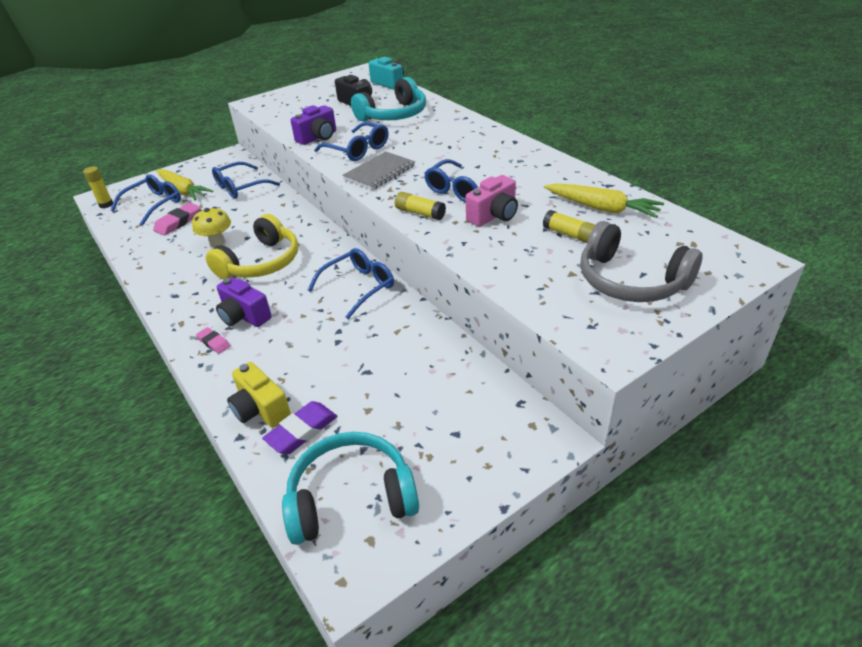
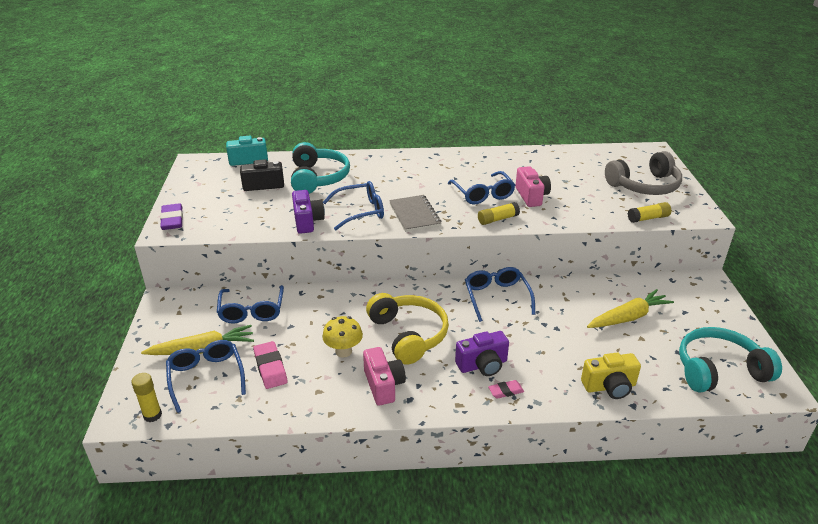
camera: 60 degrees left, 5 degrees down
purple eraser [262,401,337,454] -> purple eraser moved to [160,203,183,230]
turquoise headphones [282,432,419,545] -> turquoise headphones turned 60 degrees clockwise [679,327,782,393]
yellow glue stick [543,210,595,243] -> yellow glue stick moved to [628,202,671,223]
yellow carrot [544,183,664,218] -> yellow carrot moved to [587,289,674,328]
none -> pink camera [363,347,406,406]

